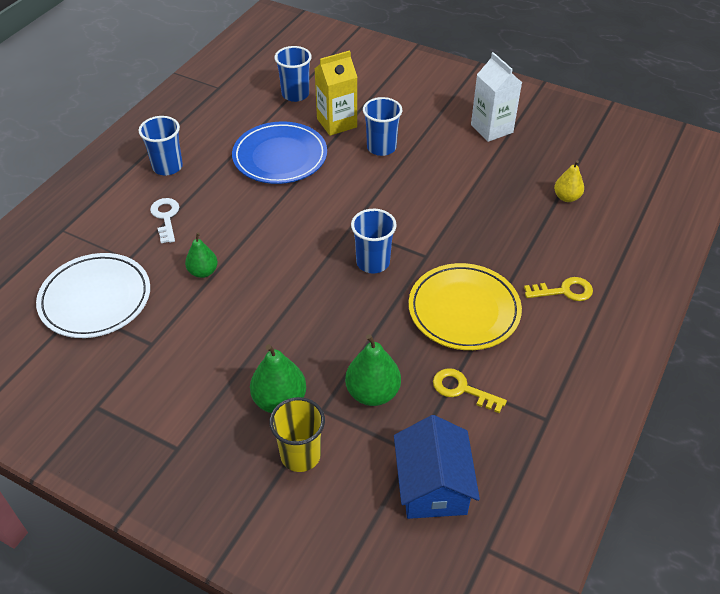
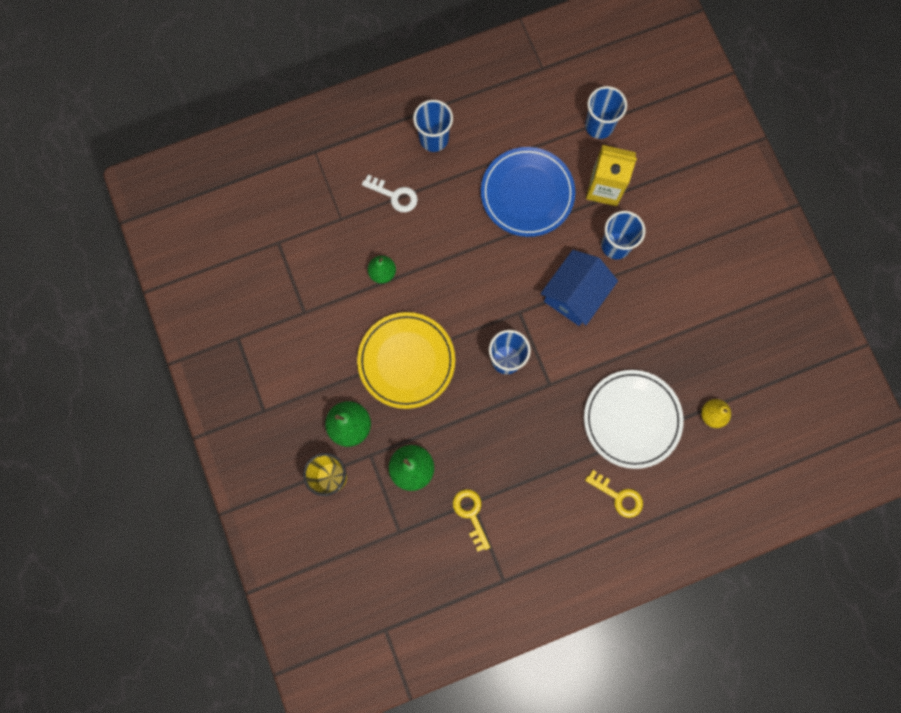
camera: 40 degrees right, 30 degrees up
white plate [36,253,150,338] -> white plate moved to [584,370,684,469]
white key [150,198,179,243] -> white key turned 90 degrees clockwise [362,174,418,212]
blue house [394,415,480,519] -> blue house moved to [541,250,618,326]
yellow plate [409,263,522,350] -> yellow plate moved to [357,312,455,409]
white carton [471,52,522,142] -> none

